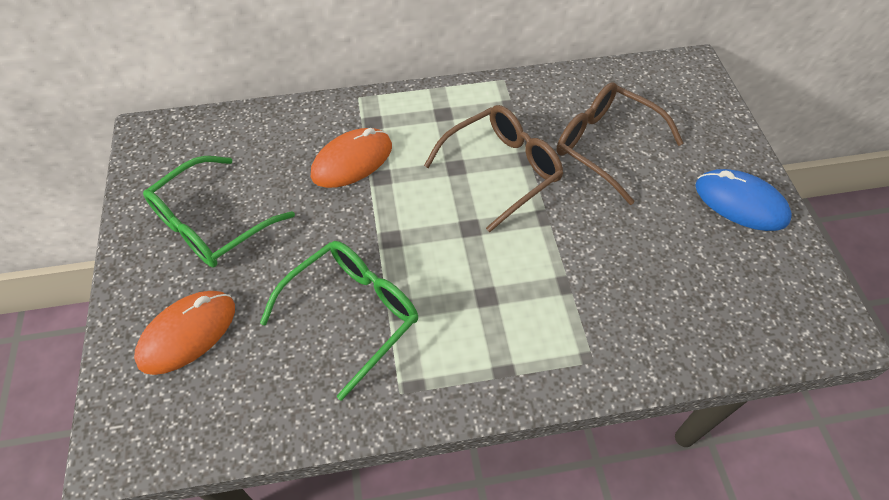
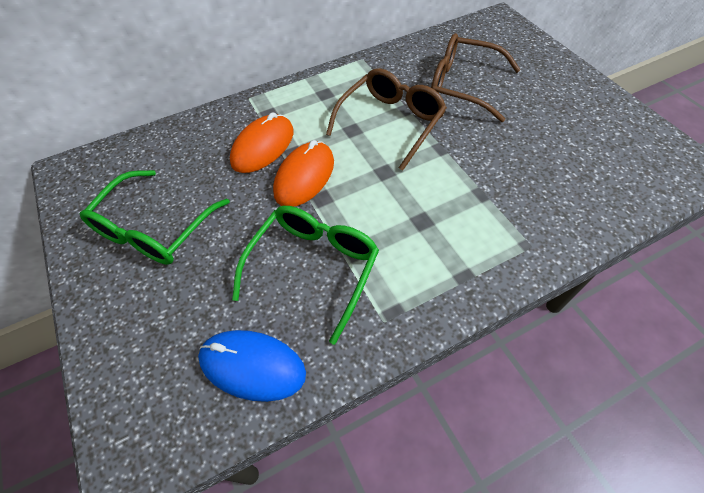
camera: 15 degrees left, 0 degrees up
orange mouse [134,291,235,375] -> orange mouse moved to [273,140,334,207]
blue mouse [695,169,792,231] -> blue mouse moved to [198,330,306,402]

